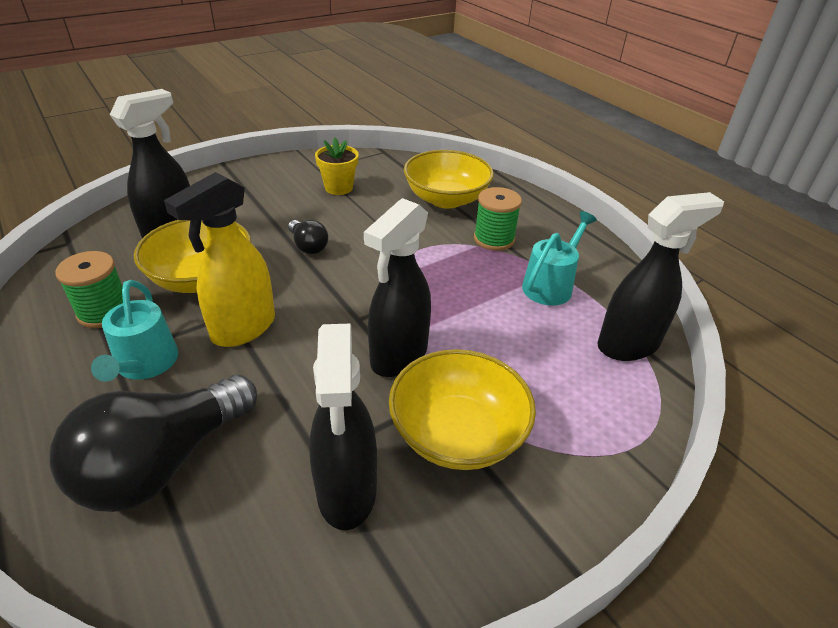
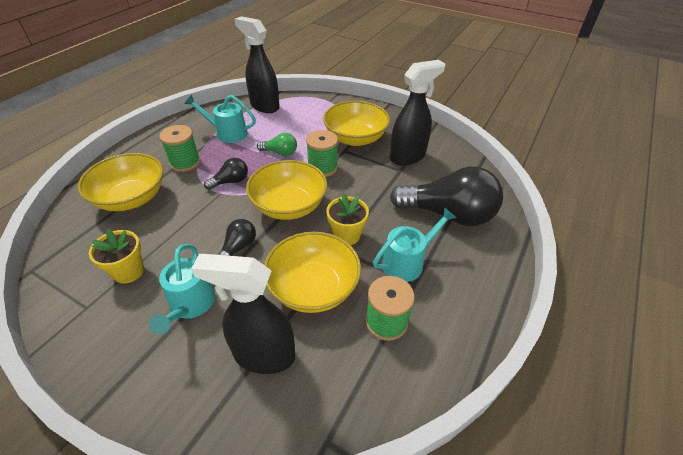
camera: 115 degrees left, 5 degrees up
yellow spray bottle [164,172,275,347] -> yellow flower pot [326,194,369,245]
black spray bottle [364,198,431,377] -> green spool [306,130,338,177]
none -> turquoise watering can [149,244,215,334]
none -> black light bulb [204,158,248,190]
none -> yellow bowl [246,160,327,220]
none -> green light bulb [257,133,297,156]

